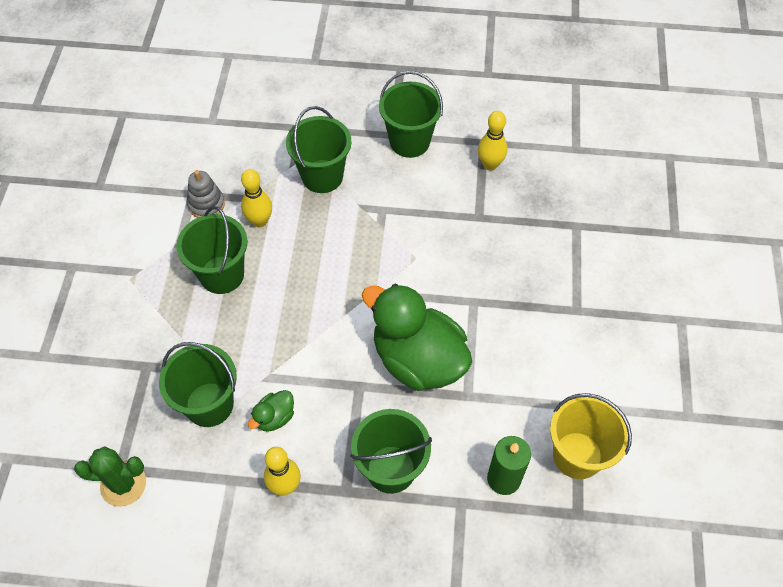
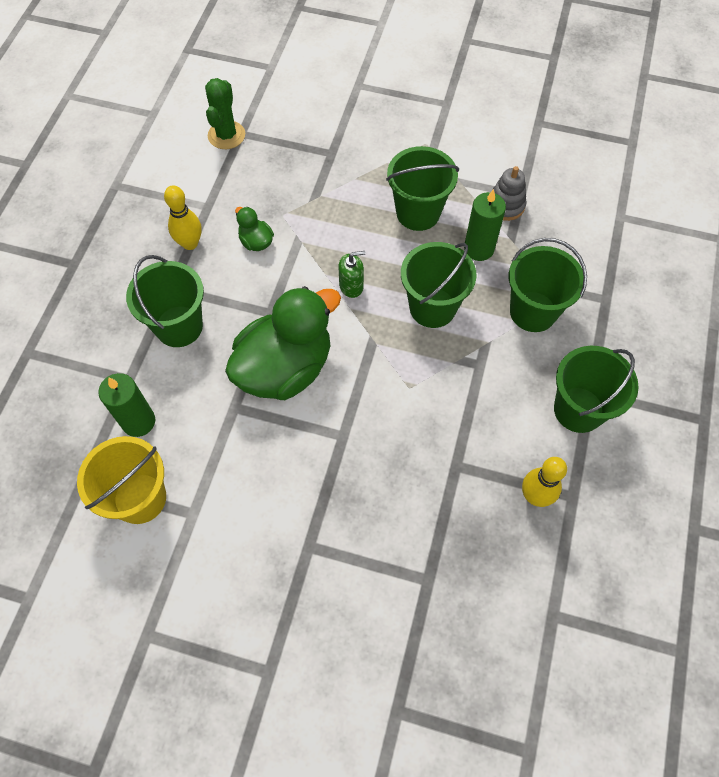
camera: 100 degrees right, 5 degrees up
green bucket [159,342,237,427] -> green bucket moved to [401,242,477,328]
yellow bowling pin [241,169,272,227] -> green candle [464,189,506,261]
none -> green soap dispenser [338,251,366,298]

